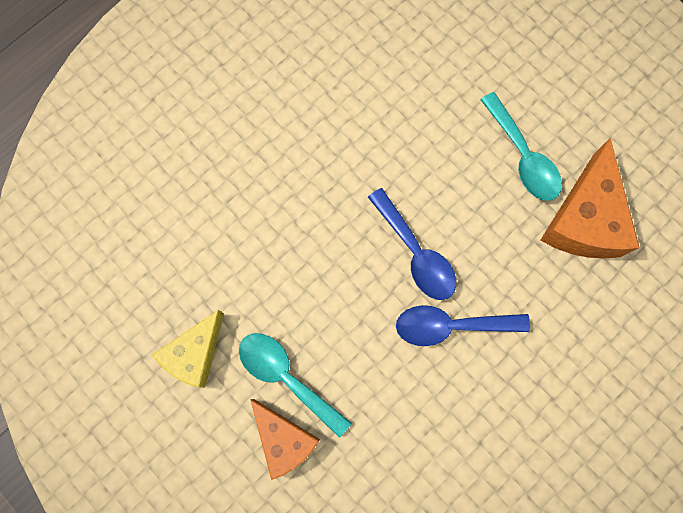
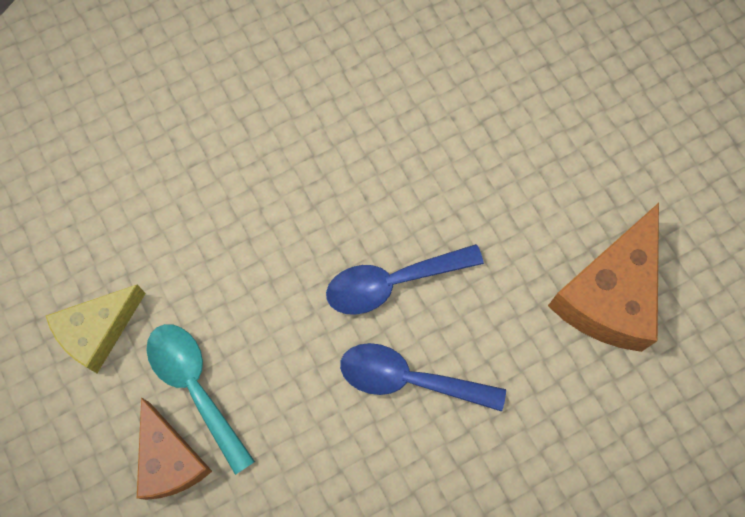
camera: 15 degrees right, 5 degrees down
blue spoon [368,188,456,300] -> blue spoon turned 90 degrees clockwise [326,244,484,315]
turquoise spoon [480,92,562,201] -> none

